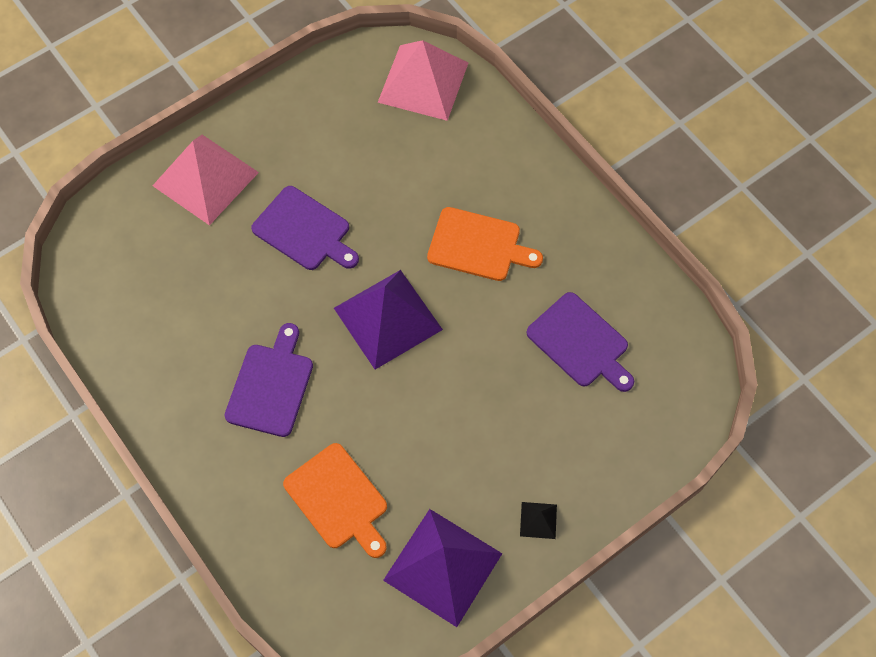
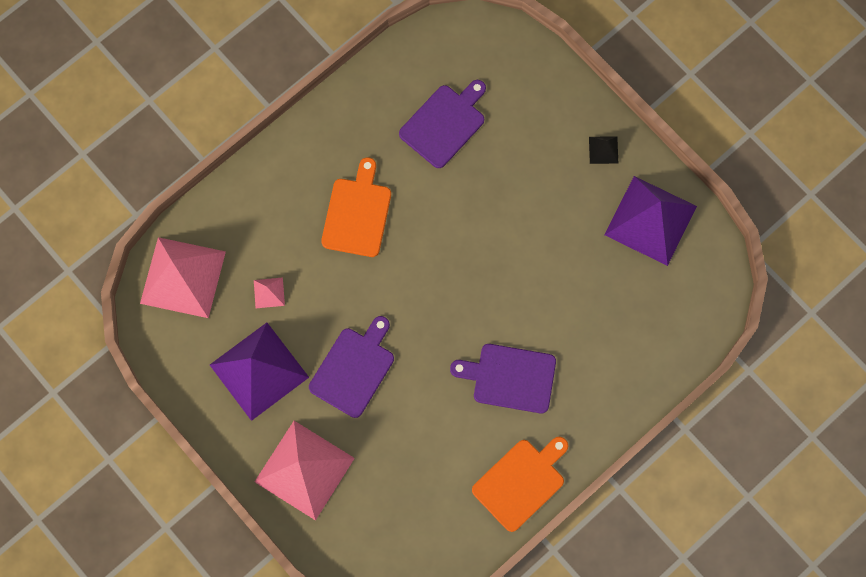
camera: 95 degrees left, 10 degrees up
orange cutting board [283,443,387,558] -> orange cutting board moved to [472,437,568,532]
purple pyramid [334,270,443,369] -> purple pyramid moved to [210,323,309,421]
none -> pink pyramid [254,277,285,308]

